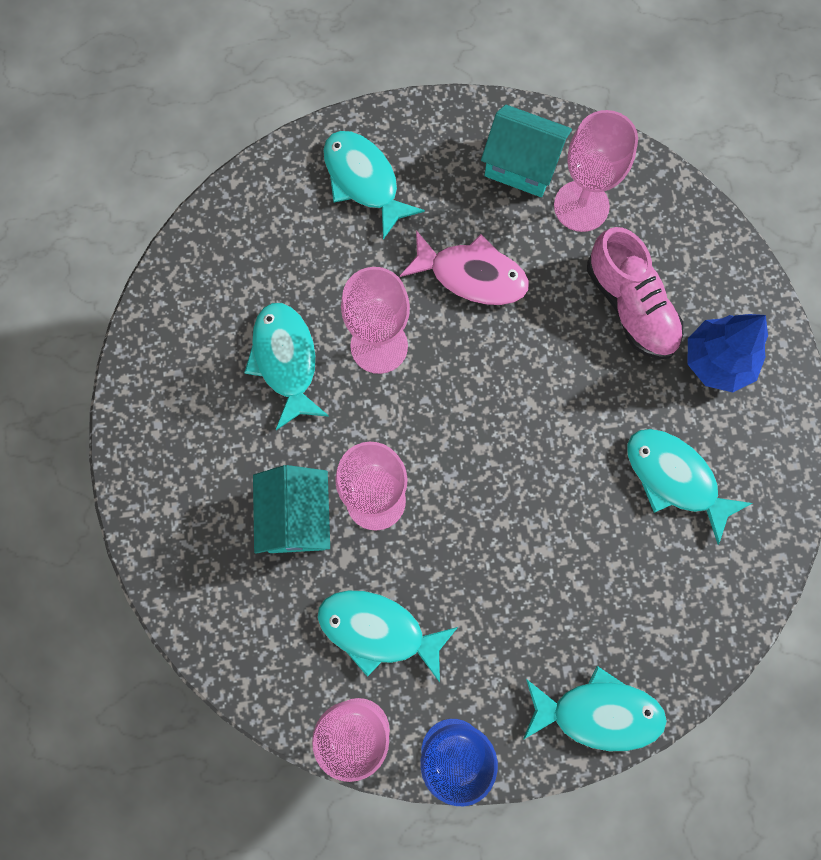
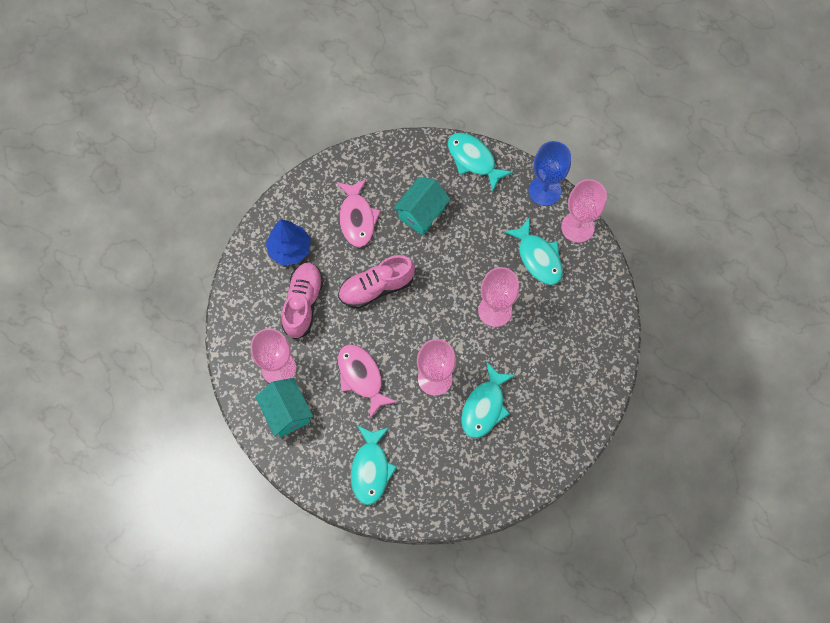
camera: 140 degrees left, 5 degrees down
turquoise house [253,465,330,554] -> turquoise house moved to [393,177,451,235]
turquoise fish [627,429,753,545] -> pink fish [337,179,381,247]
none -> pink shoe [338,255,415,309]

